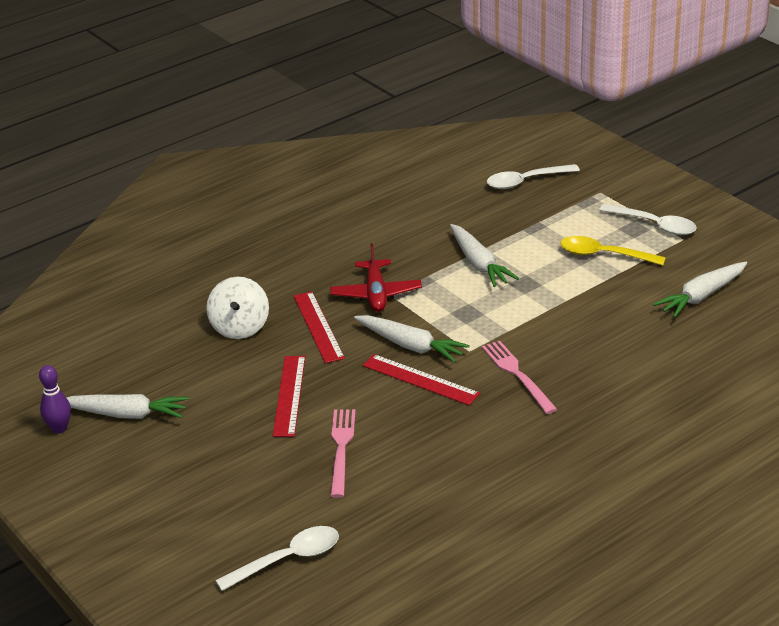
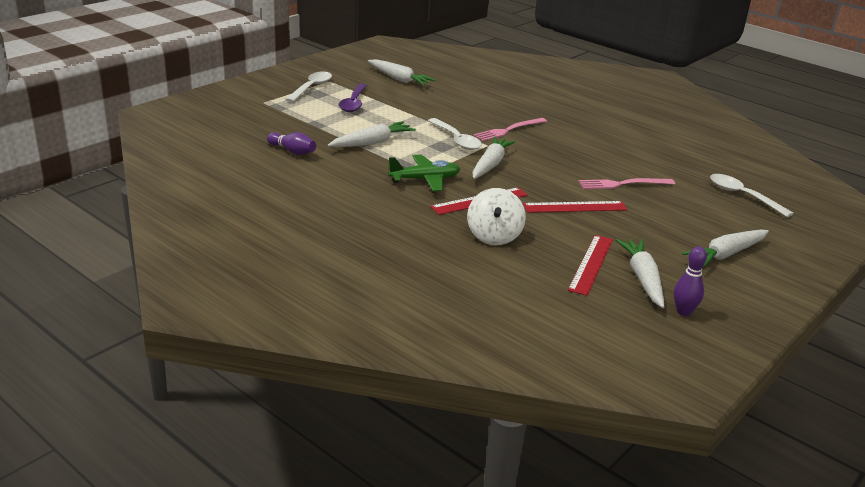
camera: 105 degrees left, 5 degrees down
white spinning top [206,277,269,339] -> white spinning top turned 105 degrees clockwise [467,188,526,245]
red plane [330,243,422,312] -> green plane [388,155,460,192]
red ruler [363,354,480,405] -> red ruler moved to [568,235,613,296]
white spoon [487,164,580,189] -> white spoon moved to [428,118,482,150]
yellow spoon [560,236,666,265] -> purple spoon [339,84,367,112]
none -> purple bowling pin [267,132,316,155]
none -> white carrot [682,230,769,267]

